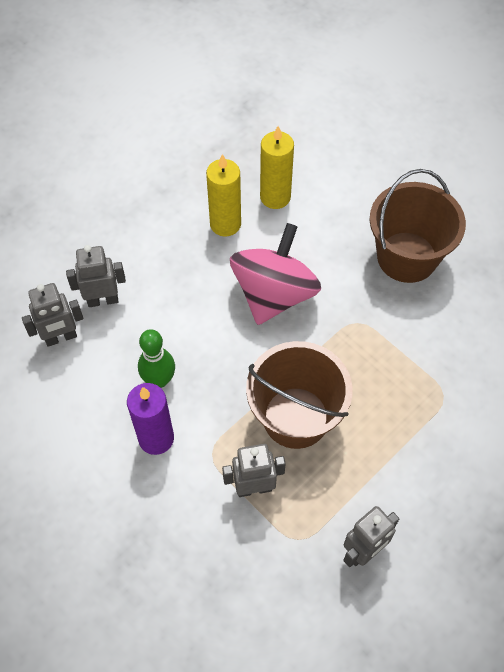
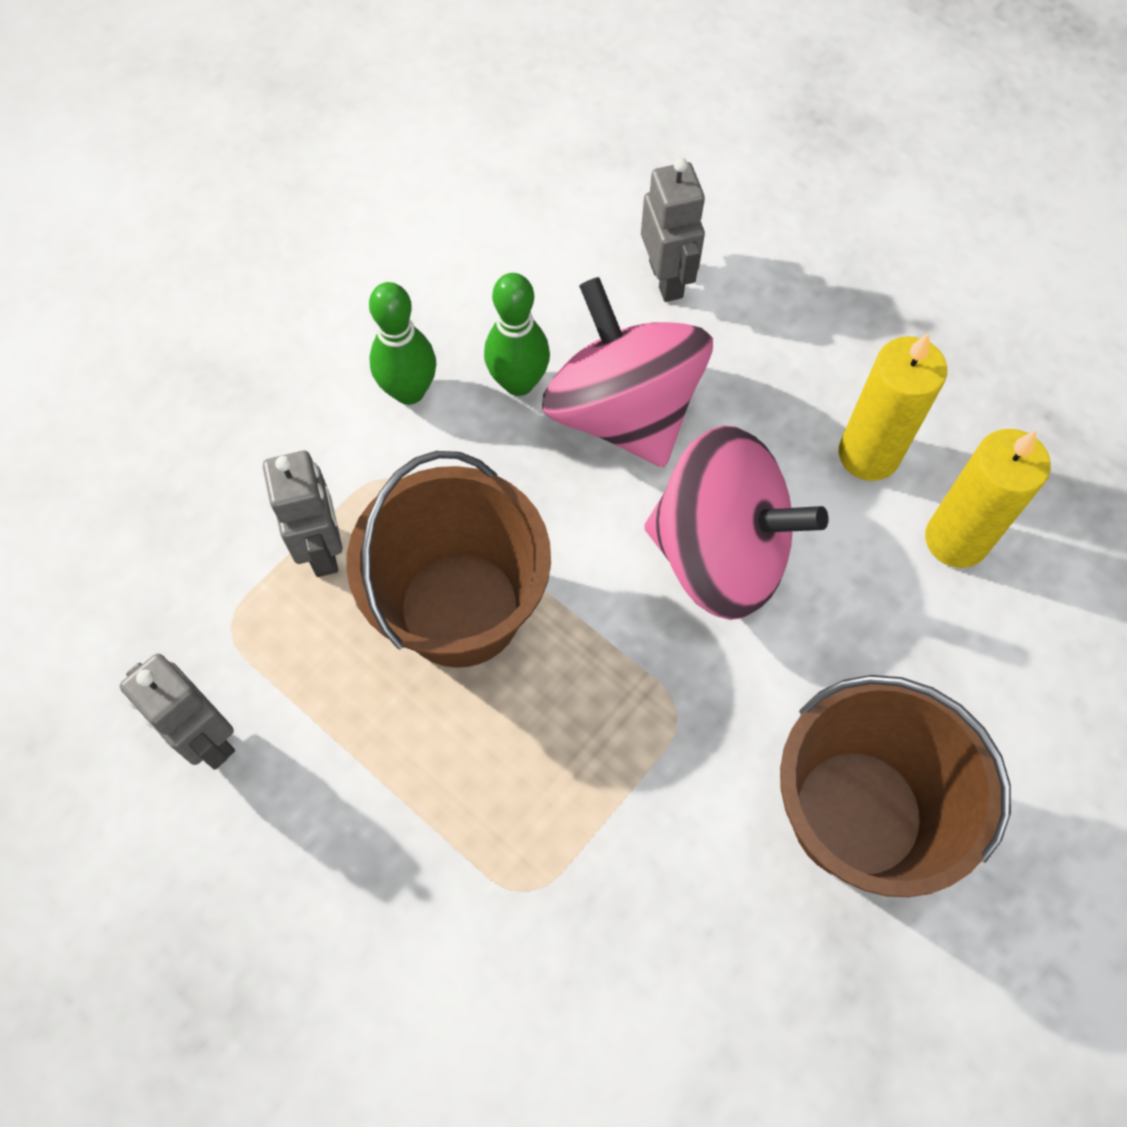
camera: 85 degrees right, 5 degrees up
grey robot [22,283,83,347] -> none
purple candle [127,383,174,455] -> green bowling pin [369,282,436,405]
none -> pink spinning top [542,277,713,467]

